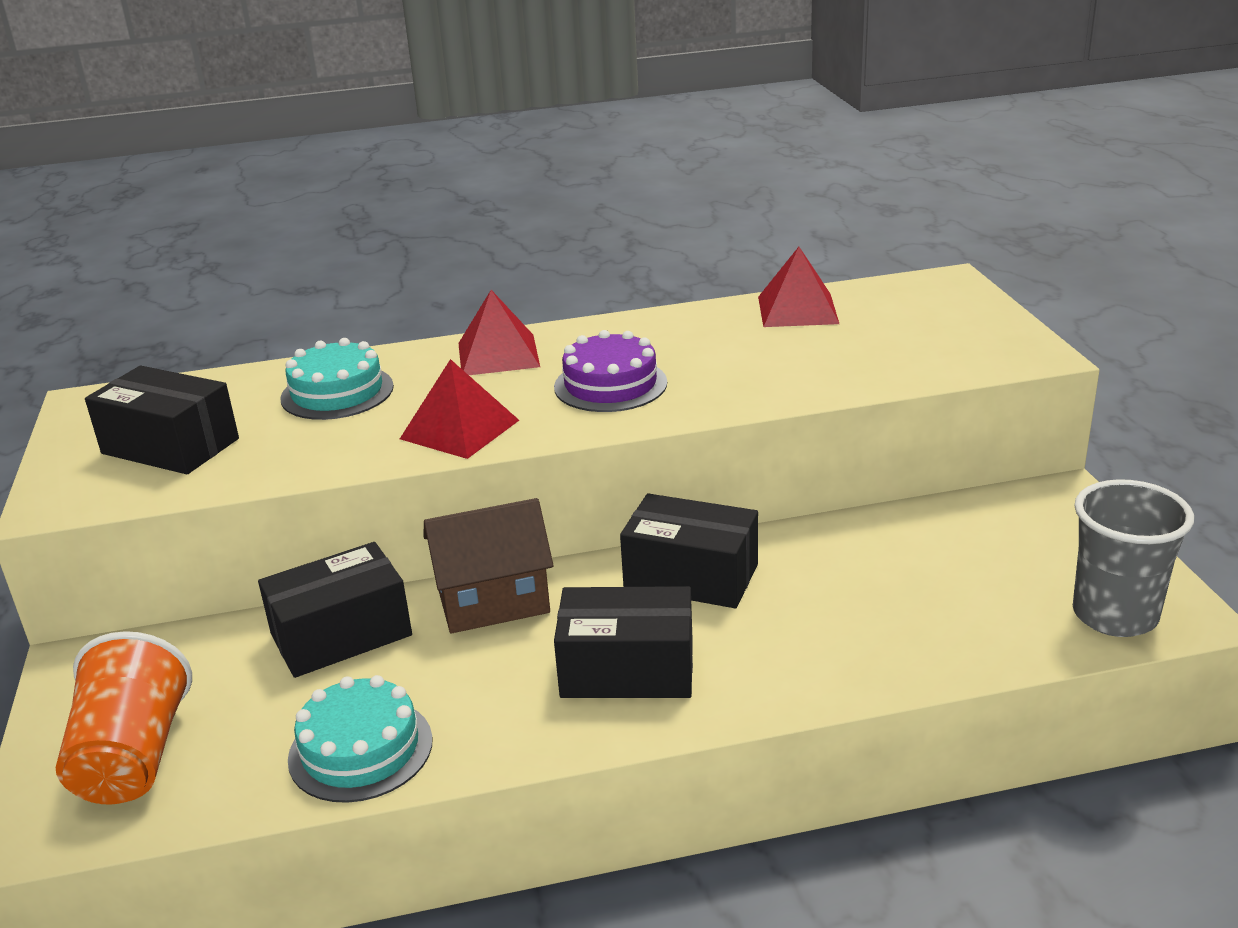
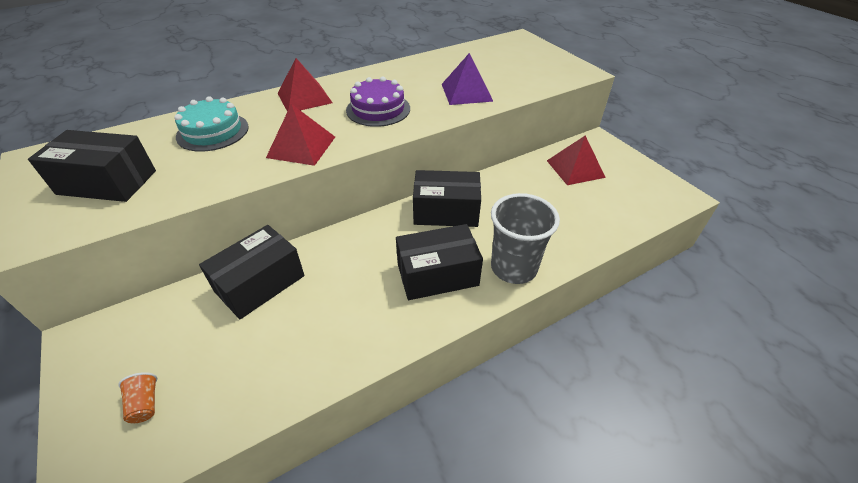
camera: 20 degrees left, 15 degrees up
orange cup [56,631,192,805] -> orange cup [118,372,157,423], size x0.42
turquoise cake [288,675,433,803] -> none
brown house [424,498,554,633] -> none
red pyramid [758,247,839,327] -> red pyramid moved to [547,135,606,185]
grey cup [1073,479,1194,637] -> grey cup moved to [491,193,560,284]
none -> purple pyramid [442,53,494,105]

